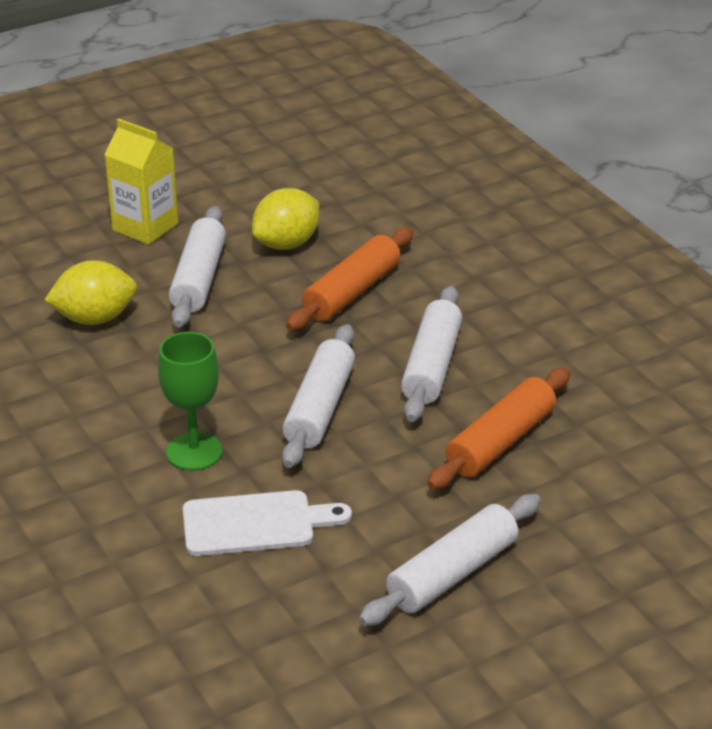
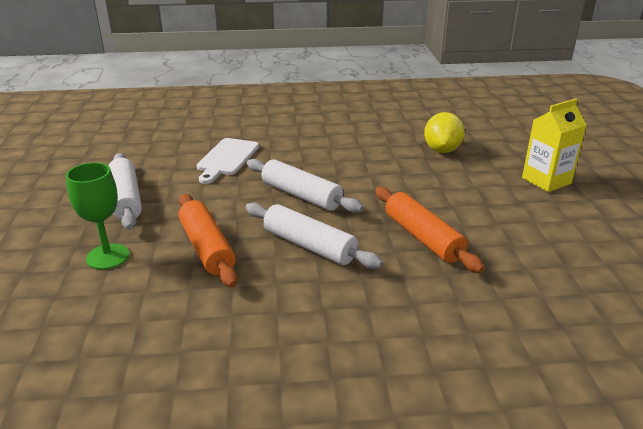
camera: 115 degrees right, 5 degrees down
green goblet [158,332,223,471] -> green goblet moved to [66,162,129,270]
white rolling pin [169,206,226,327] -> none
yellow lemon [252,188,319,250] -> none

